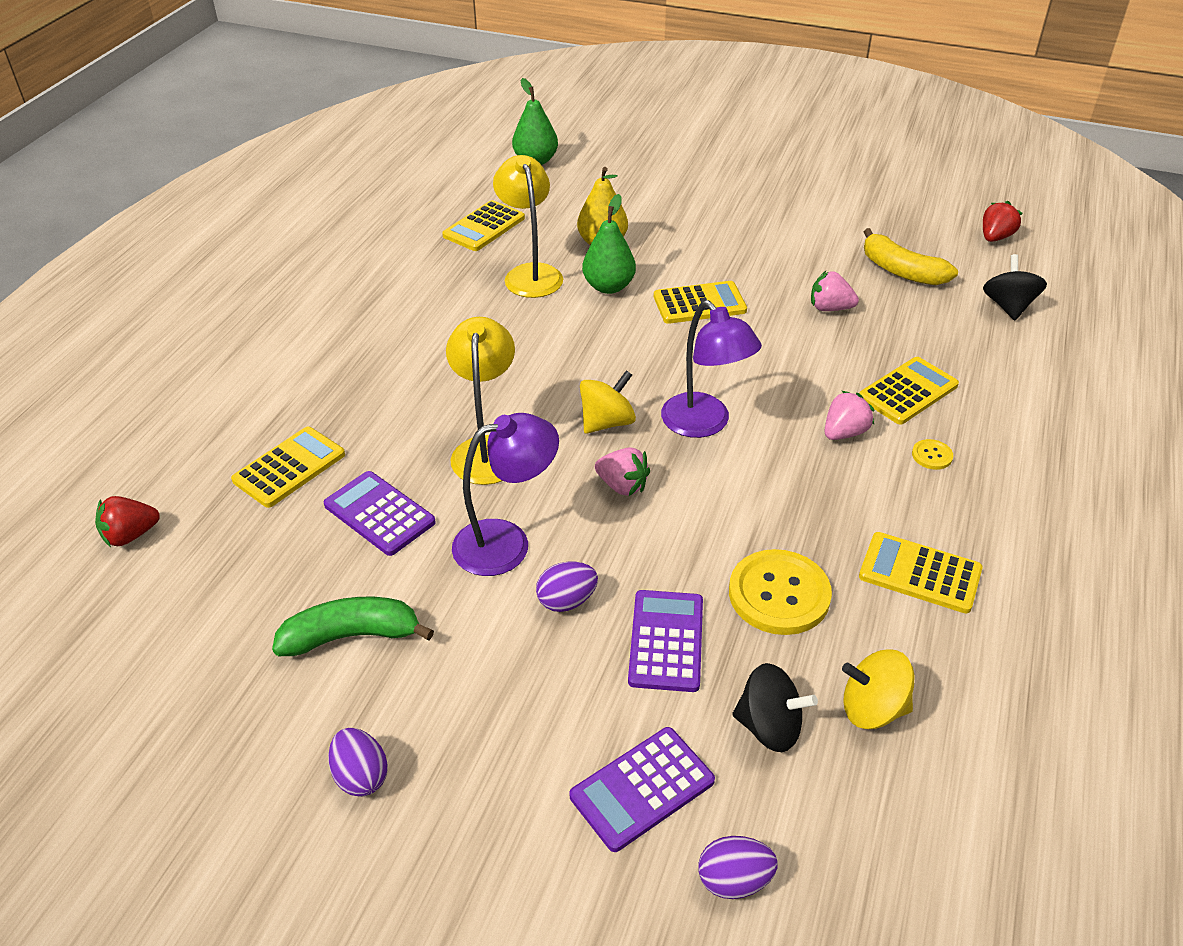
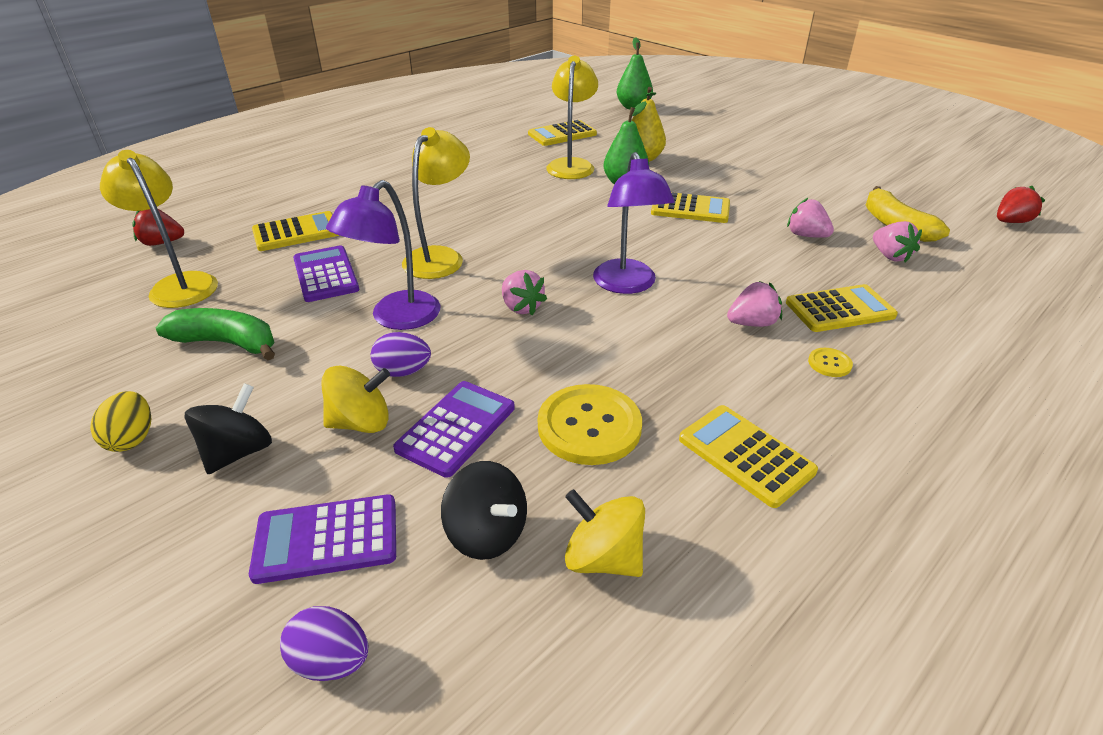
camera: 25 degrees right, 5 degrees down
purple egg [328,728,388,797] -> yellow egg [90,391,151,452]
purple lamp [452,413,559,576] -> purple lamp turned 120 degrees clockwise [326,180,440,330]
yellow spinning top [580,370,636,434] -> yellow spinning top moved to [321,365,390,433]
black spinning top [983,254,1047,320] -> black spinning top moved to [185,383,272,474]
none -> yellow lamp [100,150,218,308]
none -> pink strawberry [873,221,922,263]

